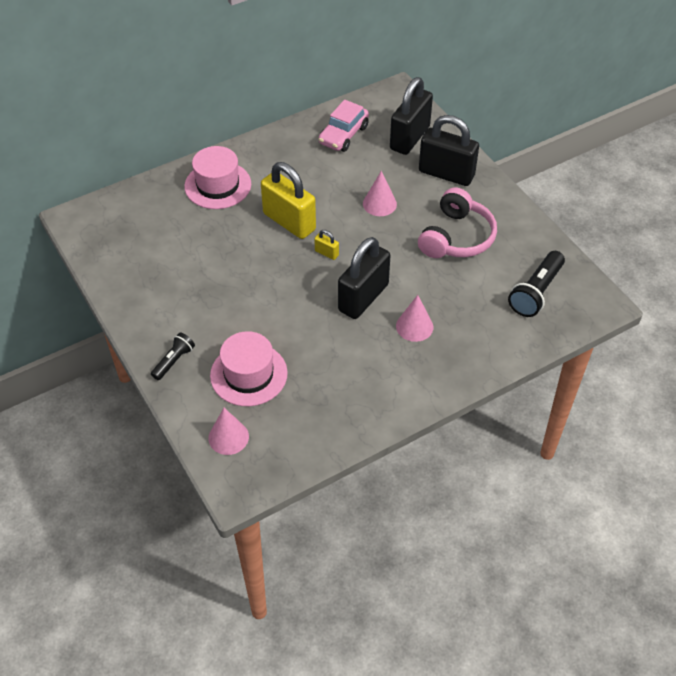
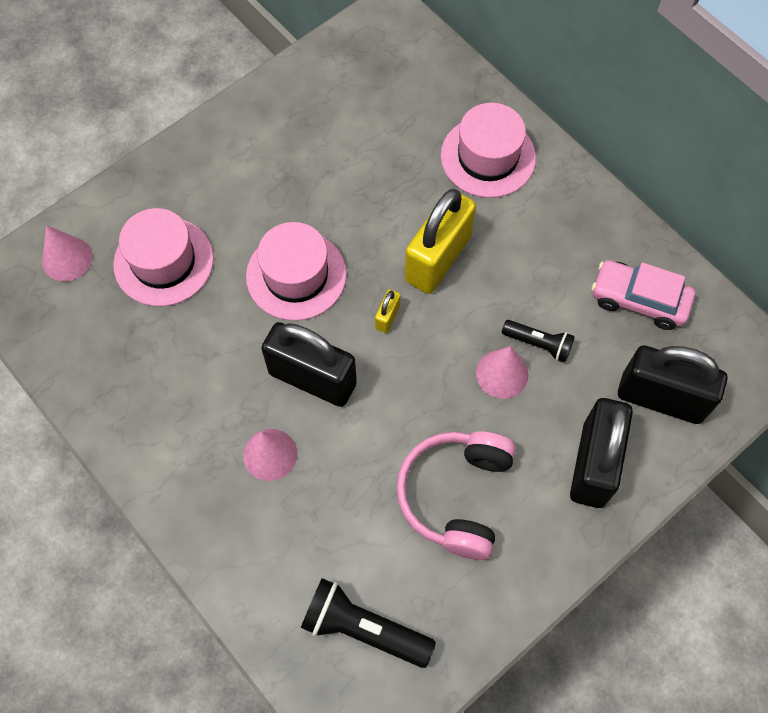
camera: 80 degrees right, 15 degrees up
black flashlight [151,333,195,380] -> black flashlight moved to [502,320,575,363]
pink headphones [418,187,497,258] -> pink headphones turned 90 degrees clockwise [396,431,516,560]
none -> pink hat [246,222,346,321]

